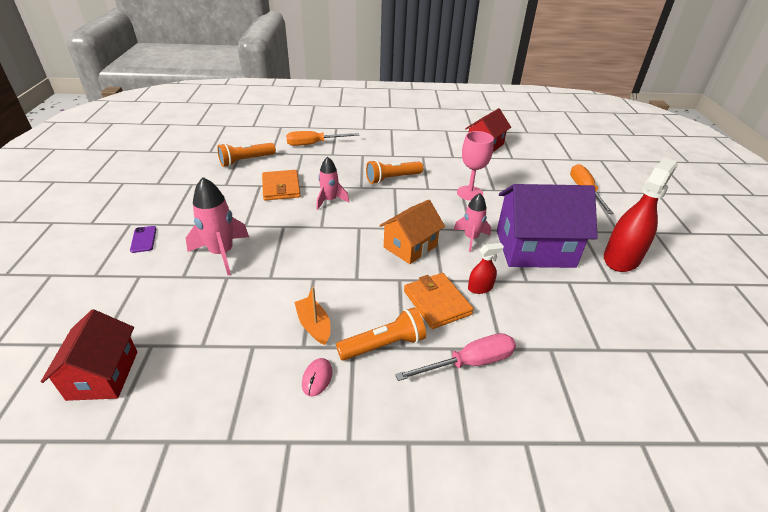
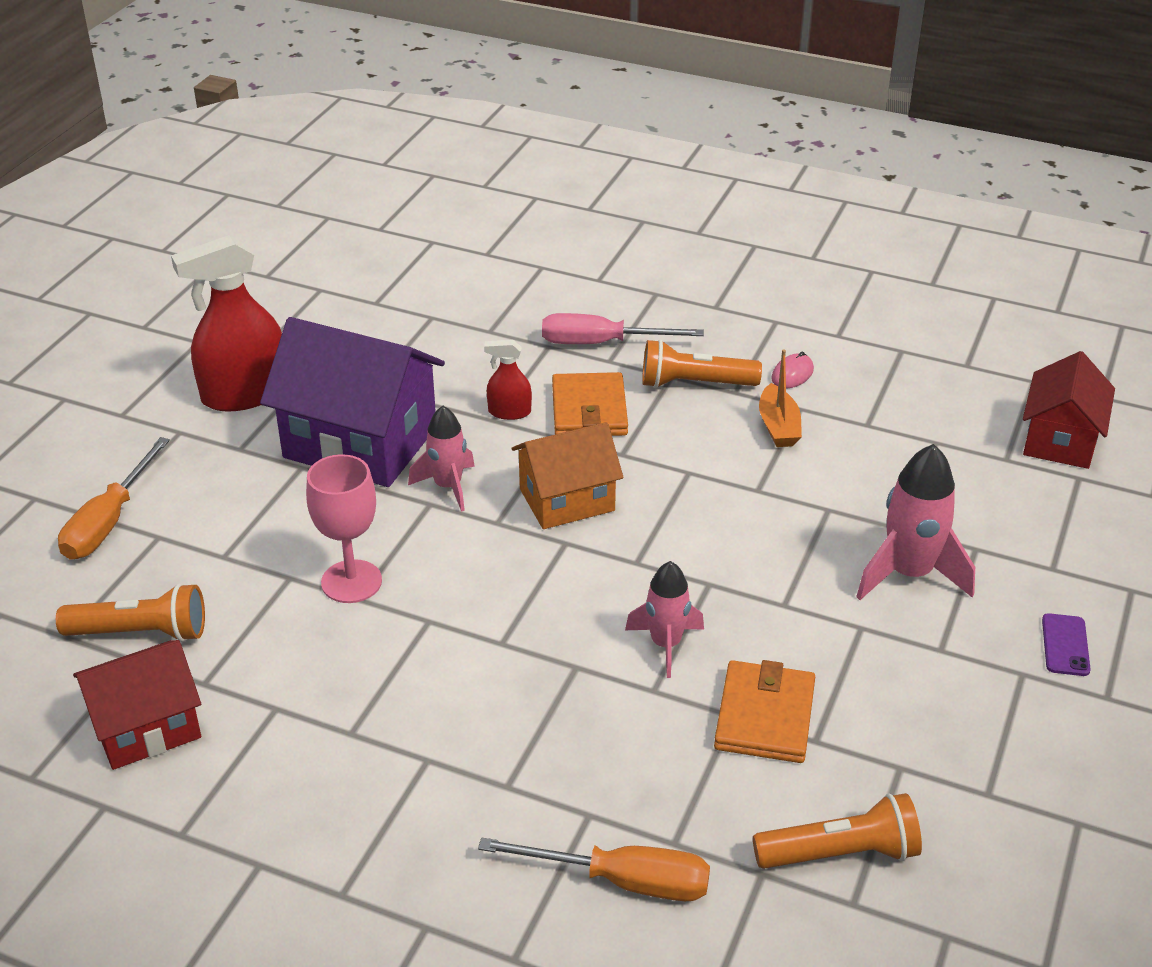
camera: 155 degrees left, 0 degrees up
orange flashlight [366,160,423,184] -> orange flashlight moved to [56,583,205,642]

